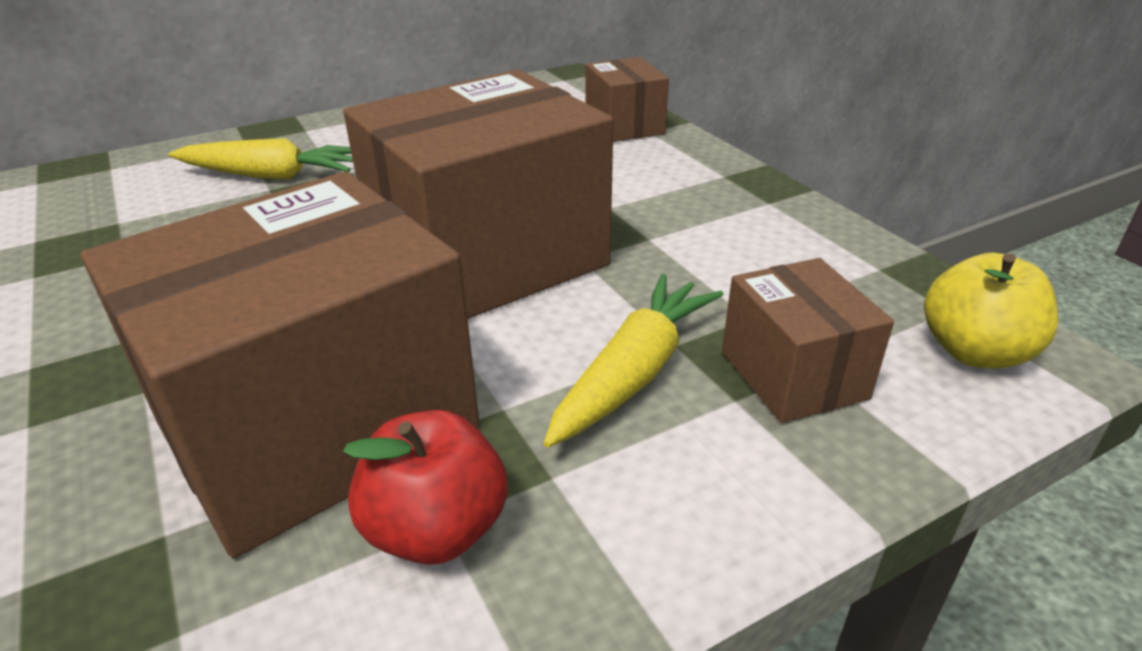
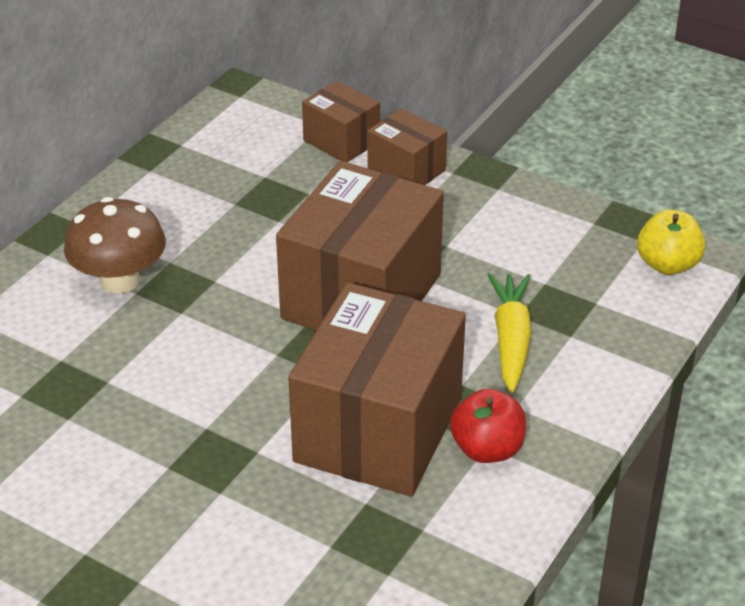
camera: 30 degrees left, 5 degrees up
yellow carrot [169,138,353,179] -> brown mushroom [64,197,166,294]
brown box [722,258,894,423] -> brown box moved to [367,108,447,185]

